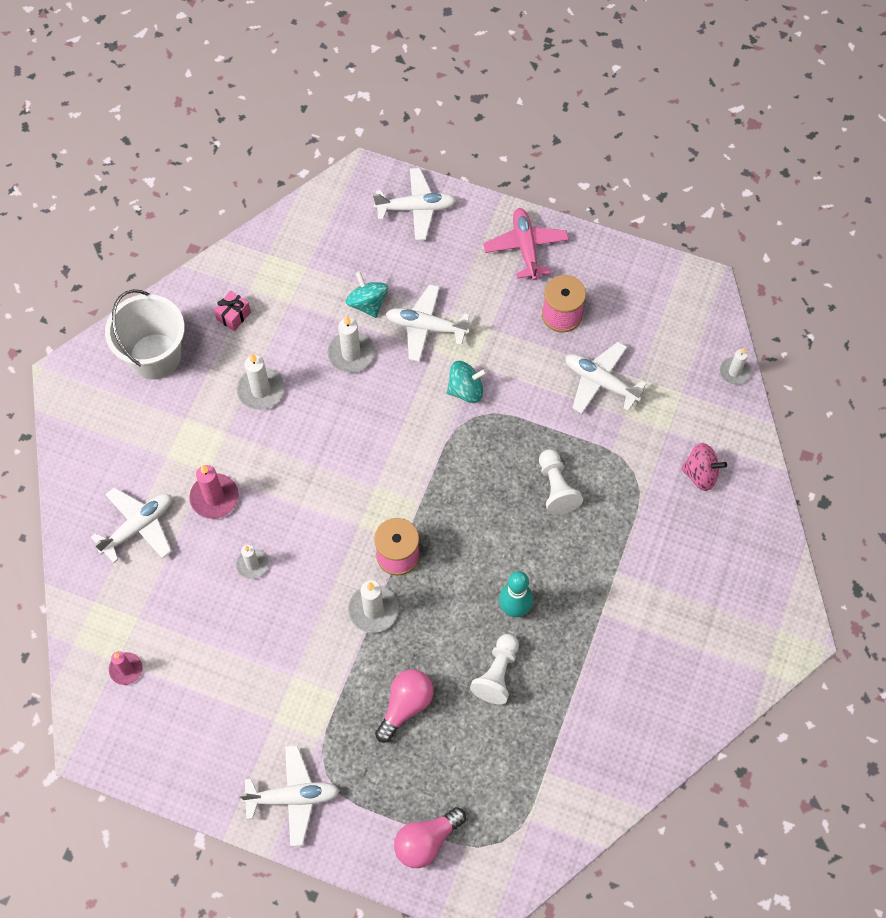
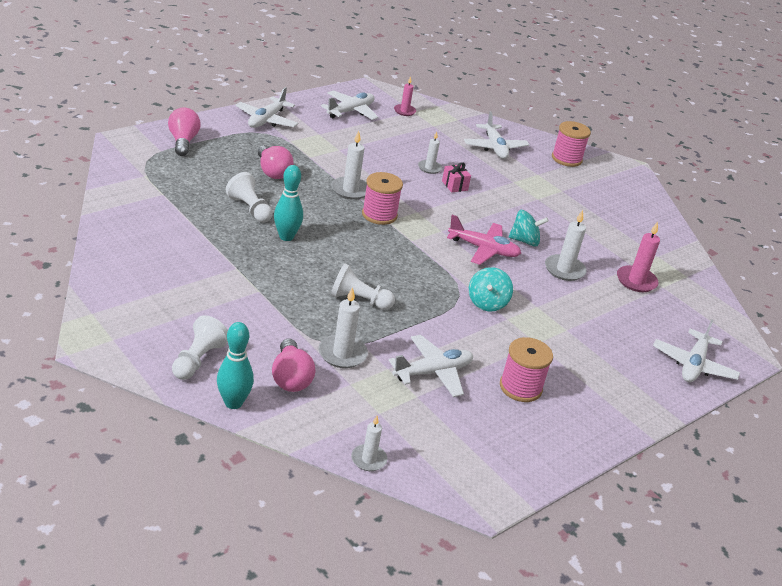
camera: 115 degrees right, 30 degrees down
white bucket [105,289,185,380] -> none
pink candle [189,465,239,519] -> pink candle moved to [617,222,660,292]
pink gift [214,291,251,331] -> pink gift moved to [442,162,471,192]
white candle [237,353,284,410] -> white candle moved to [319,287,368,368]
turquoise spinning top [345,272,388,318] -> turquoise spinning top moved to [509,210,549,247]
white plane [386,284,470,362] -> white plane moved to [321,90,378,120]
pink plane [483,208,569,280] -> pink plane moved to [447,215,521,265]
pink spinning top [681,443,727,491] -> pink light bulb [272,339,315,392]
none -> white pawn [172,315,228,380]
none -> turquoise bowling pin [217,322,254,409]
none -> pink spool [552,121,591,167]

